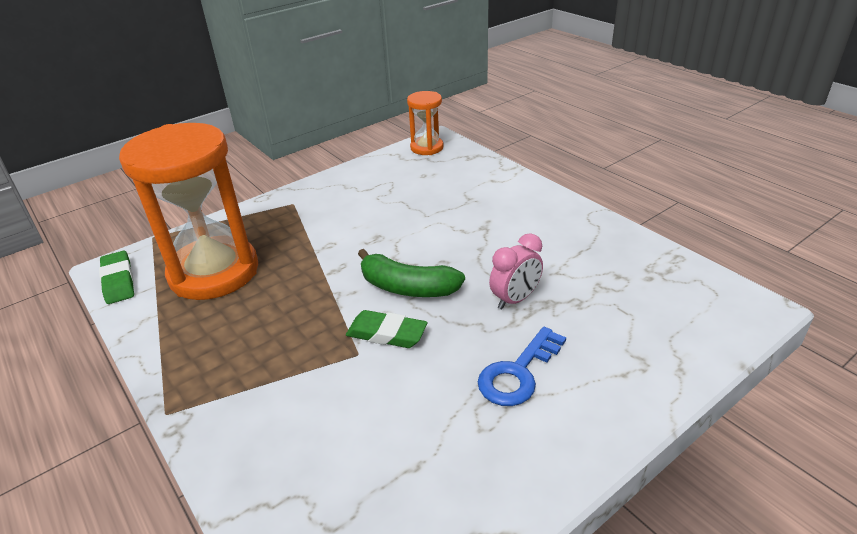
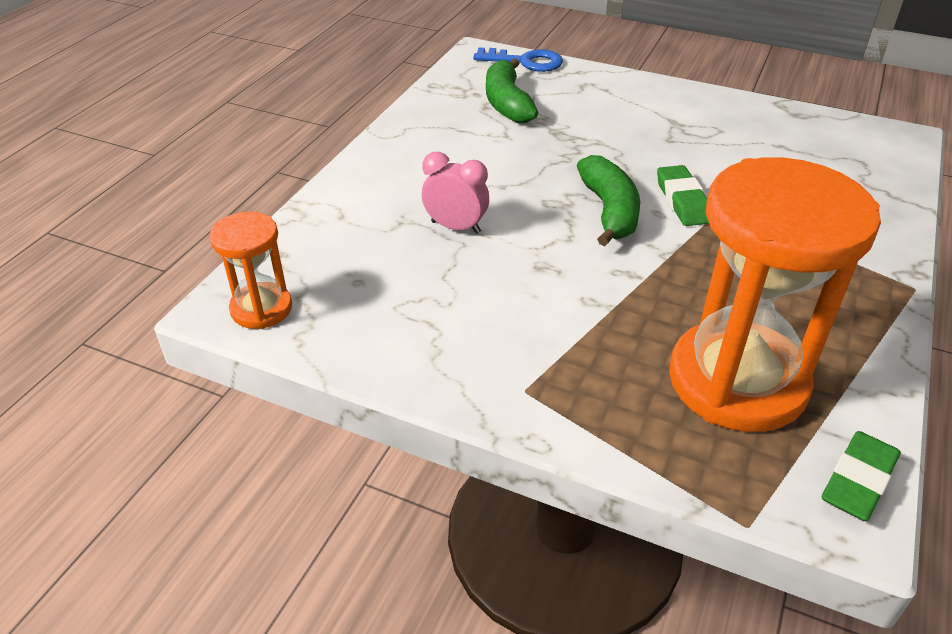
camera: 120 degrees left, 5 degrees up
blue key [478,327,566,406] -> blue key moved to [473,47,563,72]
pink clock [489,233,543,309] -> pink clock moved to [422,152,489,234]
none -> green banana [486,58,538,123]

